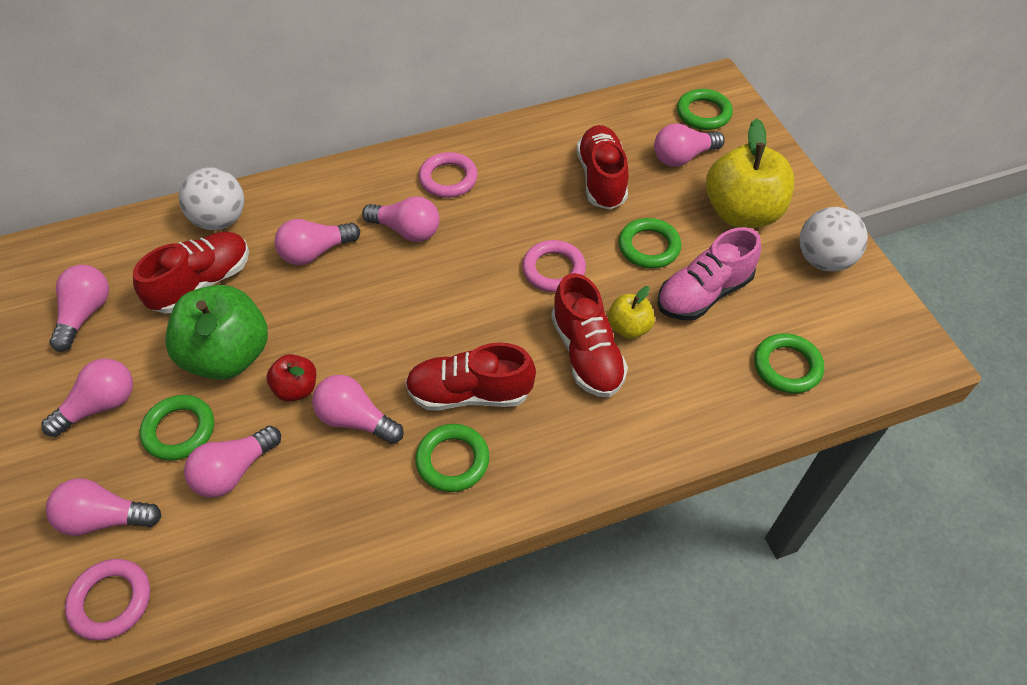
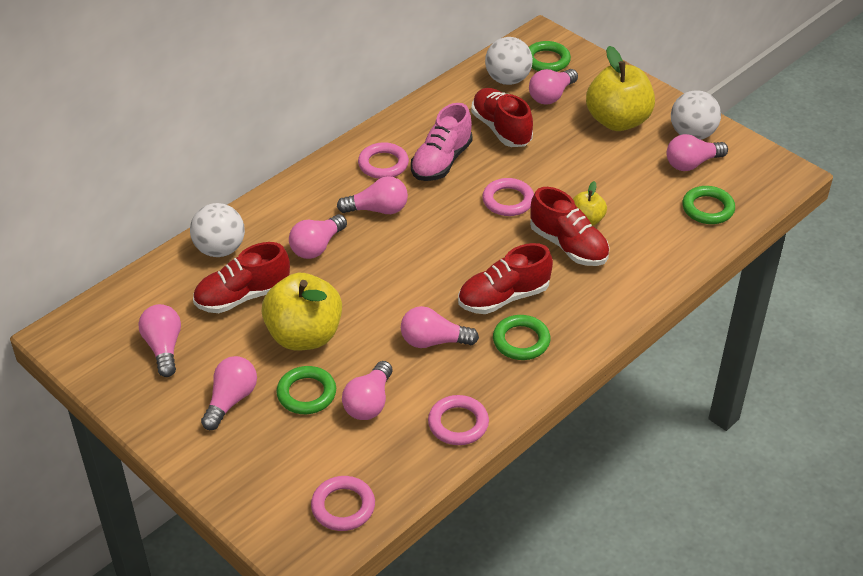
camera: 25 degrees left, 10 degrees down
pink light bulb [46,478,162,536] -> pink light bulb moved to [667,134,728,171]
red shoe [133,232,249,314] -> red shoe turned 135 degrees counterclockwise [193,242,290,313]
green apple [165,285,268,380] -> yellow apple [261,273,342,351]
red apple [267,354,316,402] -> none
green ring [619,218,681,268] -> none
pink shoe [658,227,761,320] -> pink shoe moved to [411,103,473,181]
none -> pink ring [428,395,489,445]
none -> white ball [485,37,533,85]

